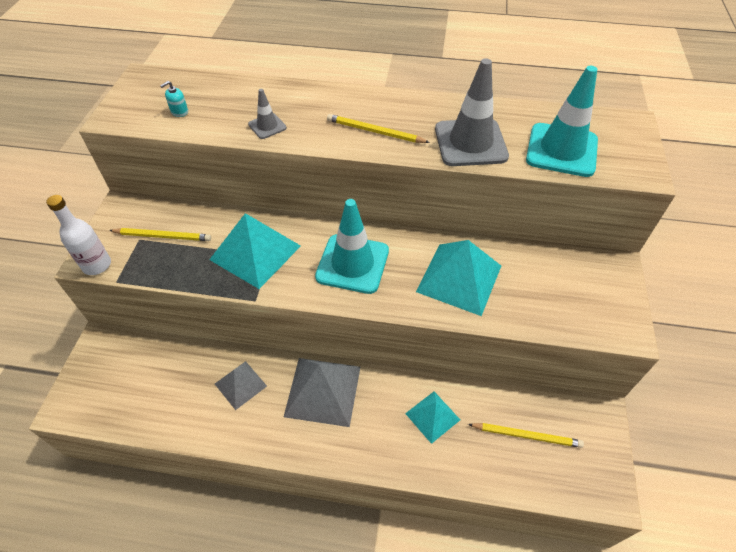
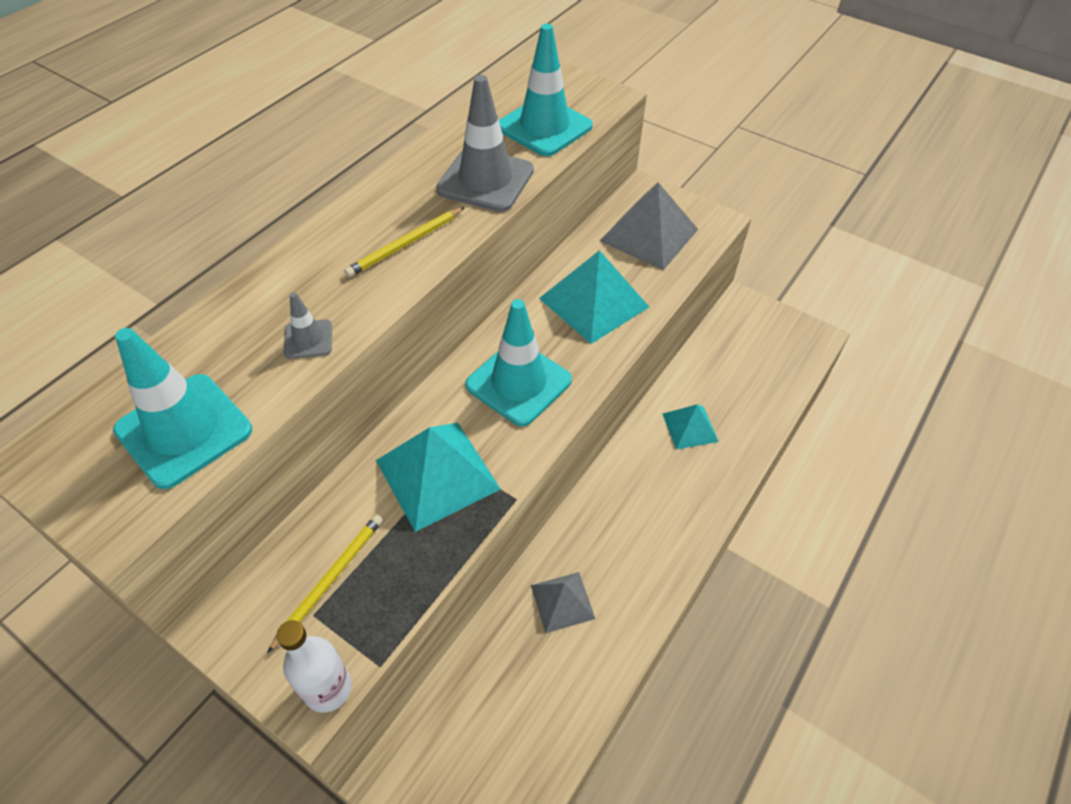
camera: 65 degrees left, 0 degrees up
turquoise soap dispenser [160,81,188,117] -> turquoise traffic cone [113,328,252,489]
grey pyramid [284,358,360,427] -> grey pyramid moved to [600,182,698,270]
yellow pencil [468,423,584,448] -> none

